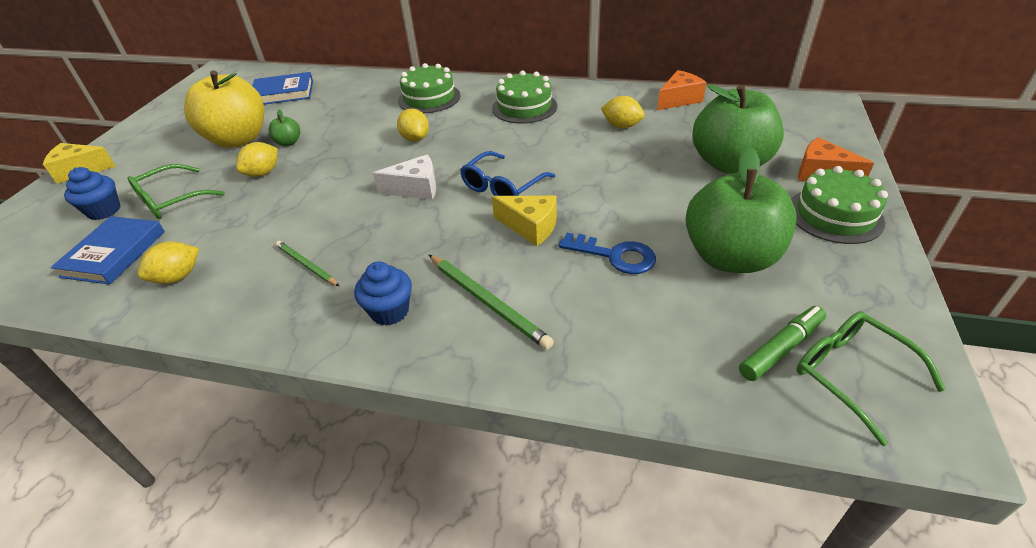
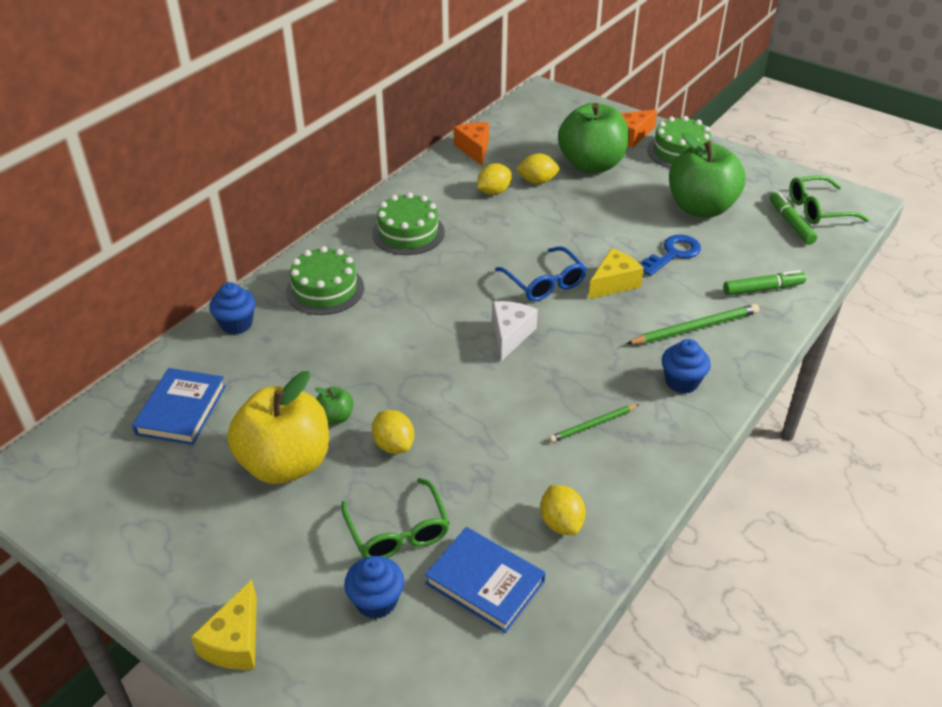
camera: 70 degrees left, 0 degrees up
yellow lemon [397,109,429,142] -> yellow lemon moved to [516,153,560,184]
none -> blue cupcake [209,282,255,335]
none -> green marker [723,270,806,296]

